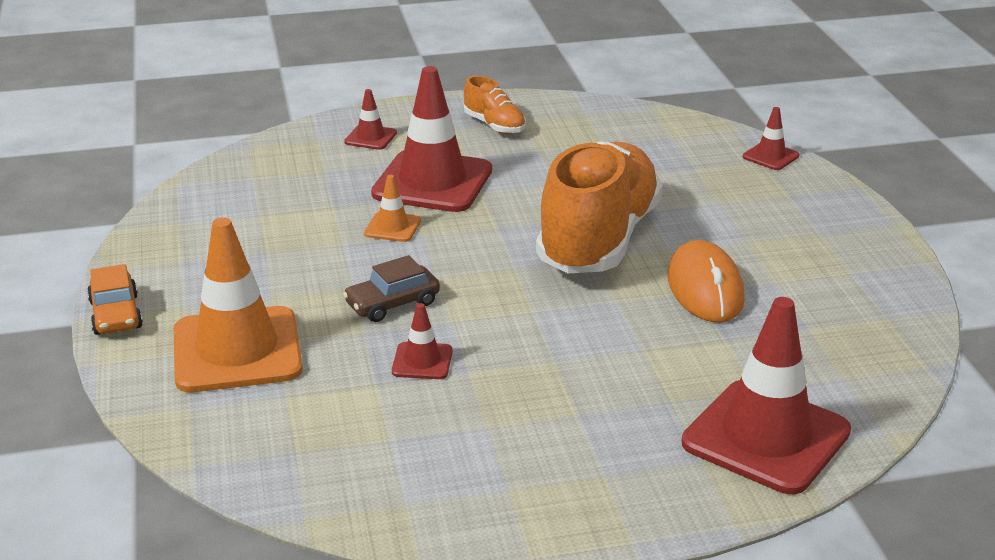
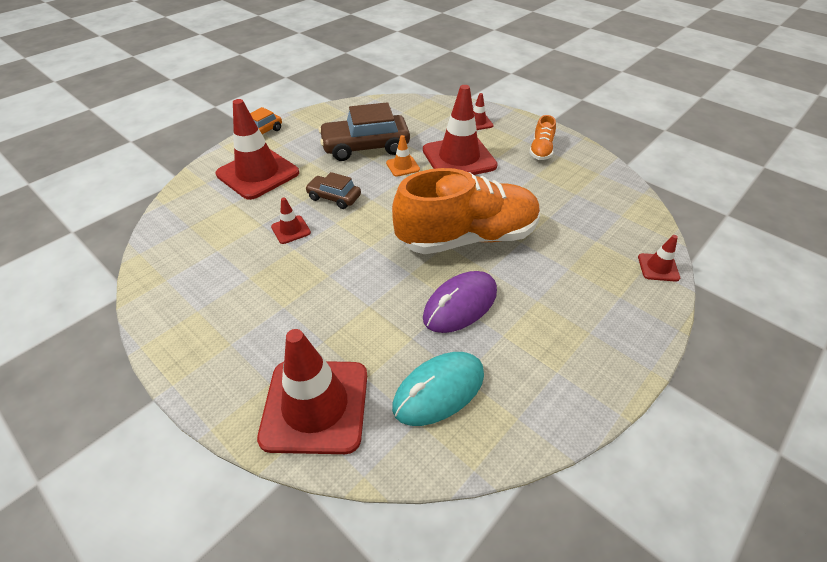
camera: 55 degrees right, 15 degrees up
orange traffic cone [174,218,303,392] -> red traffic cone [216,99,299,200]
orange mouse [668,240,745,322] -> purple mouse [423,271,497,333]
none -> brown car [318,102,410,161]
none -> turquoise mouse [392,352,484,426]

